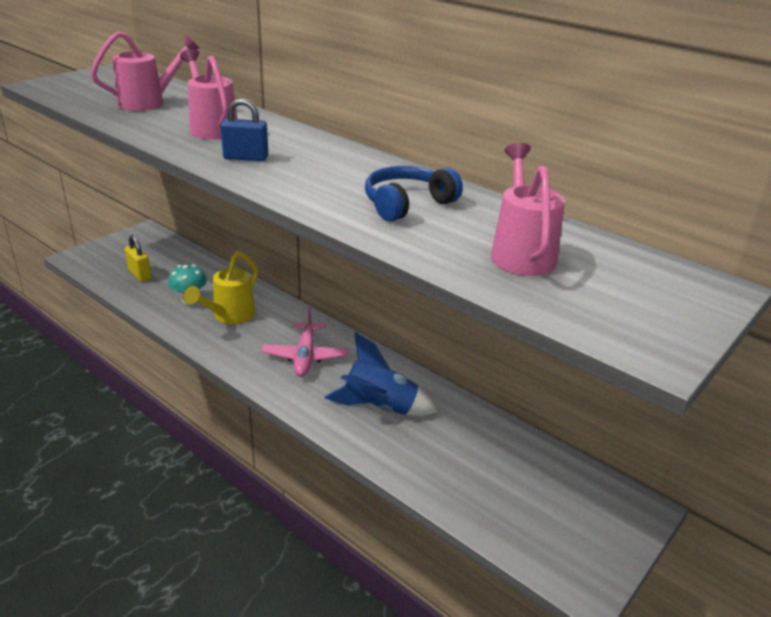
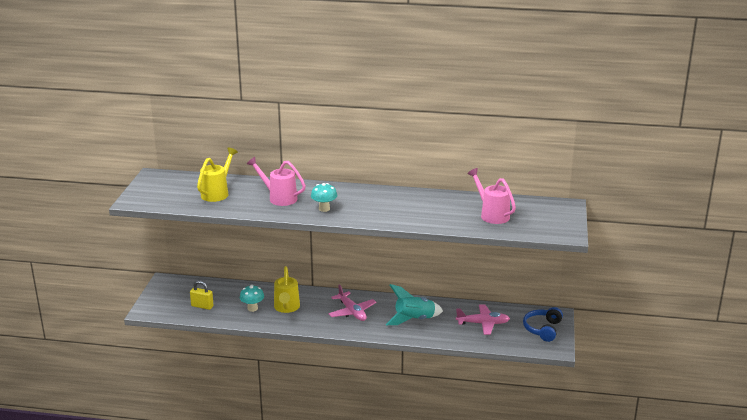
camera: 30 degrees left, 5 degrees down
pink watering can [90,31,200,111] -> yellow watering can [197,148,238,202]
blue padlock [221,98,268,161] -> turquoise mushroom [311,183,337,212]
blue rocket [325,332,438,416] -> turquoise rocket [386,284,443,325]
blue headphones [365,166,463,221] -> blue headphones moved to [523,307,563,342]
none -> pink plane [456,304,510,335]

